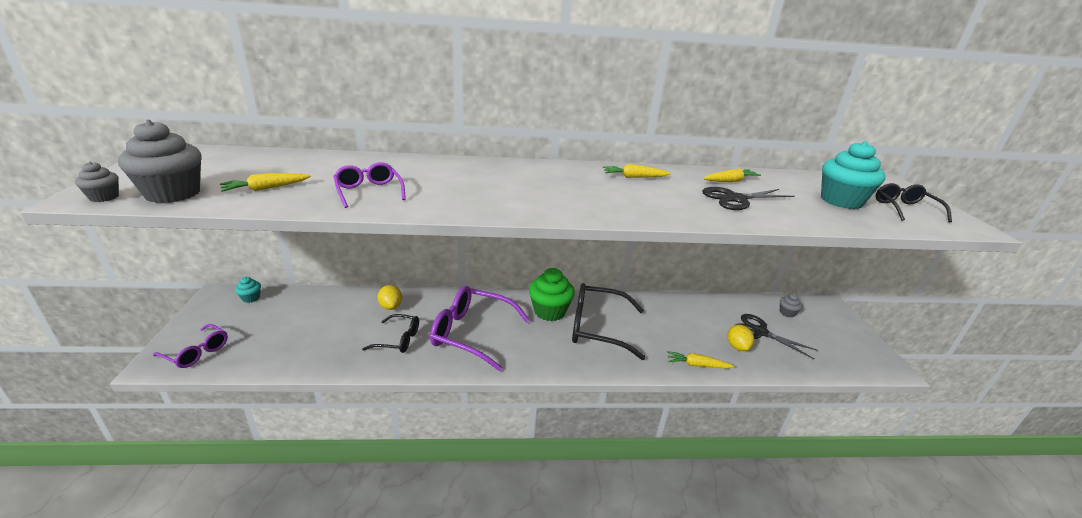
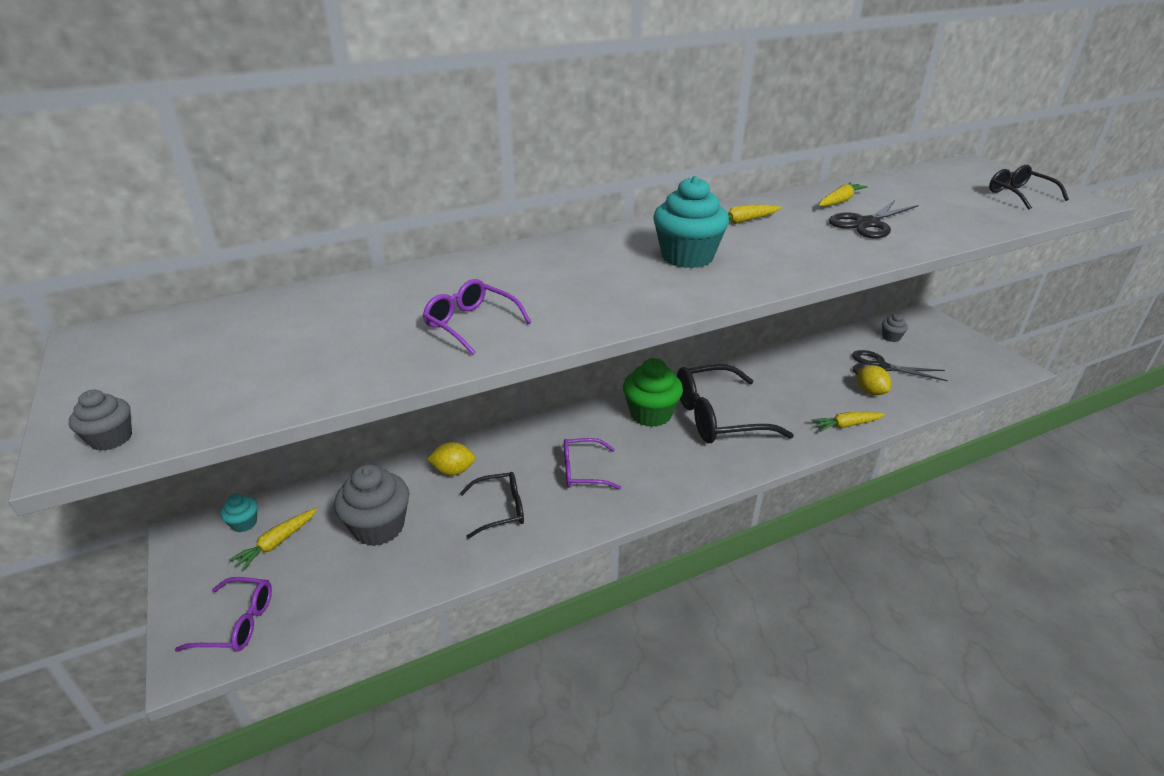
camera: 20 degrees left, 5 degrees up
grey cupcake [118,120,202,203] -> grey cupcake moved to [334,464,409,546]
yellow carrot [220,173,311,192] -> yellow carrot moved to [229,508,317,571]
yellow lemon [377,285,402,310] -> yellow lemon turned 45 degrees counterclockwise [427,442,475,475]
purple glasses [430,286,530,371] -> purple glasses [564,438,621,490], size x0.55
turquoise cupcake [821,141,886,209] -> turquoise cupcake moved to [653,176,729,268]

